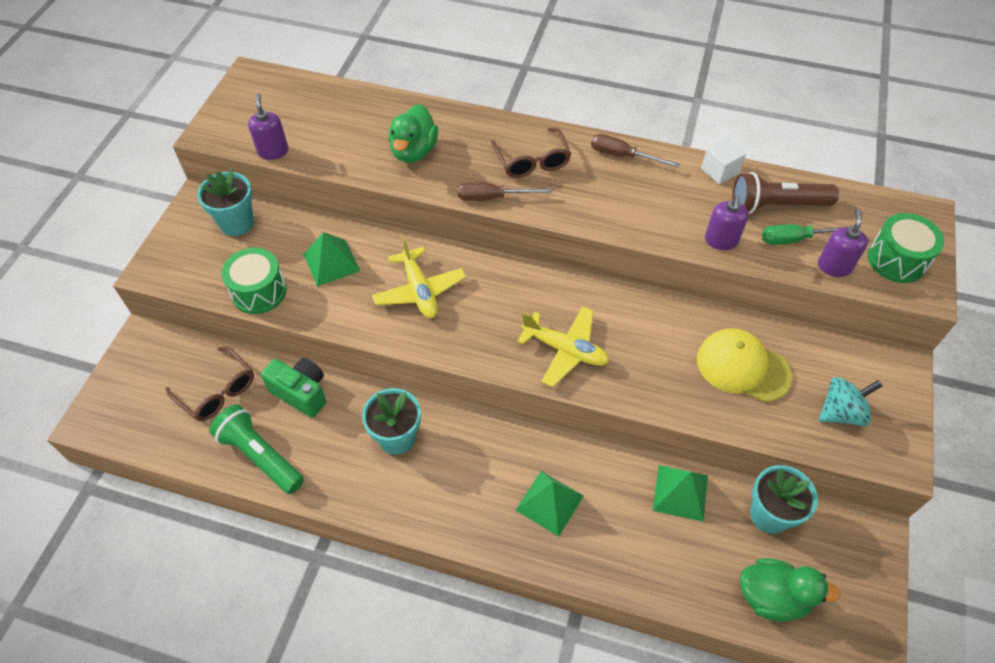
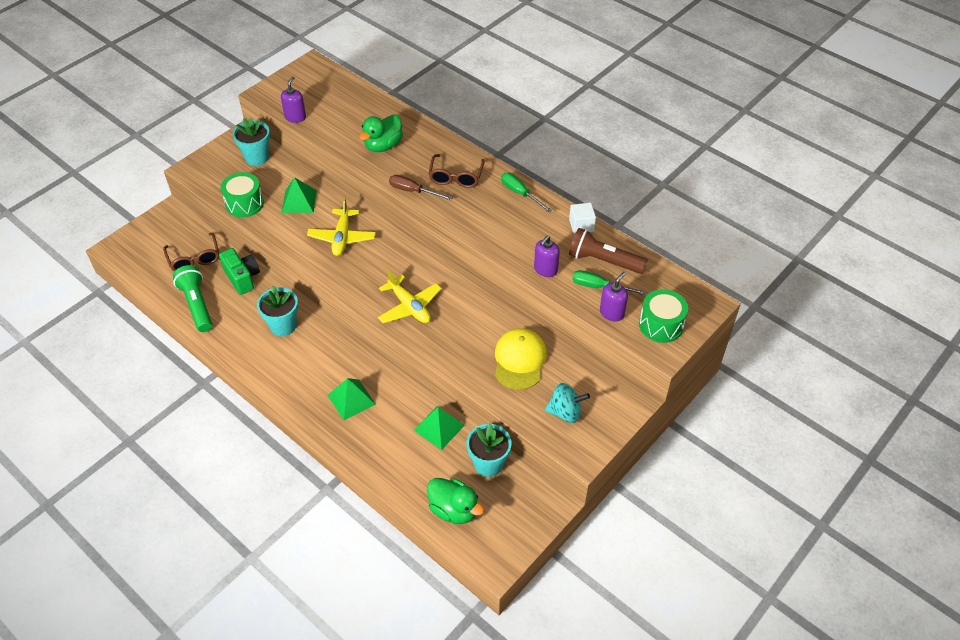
camera: 25 degrees right, 5 degrees down
brown screwdriver [591,134,680,167] -> green screwdriver [501,173,552,213]
yellow cap [697,328,793,403] -> yellow cap turned 45 degrees clockwise [495,328,547,390]

